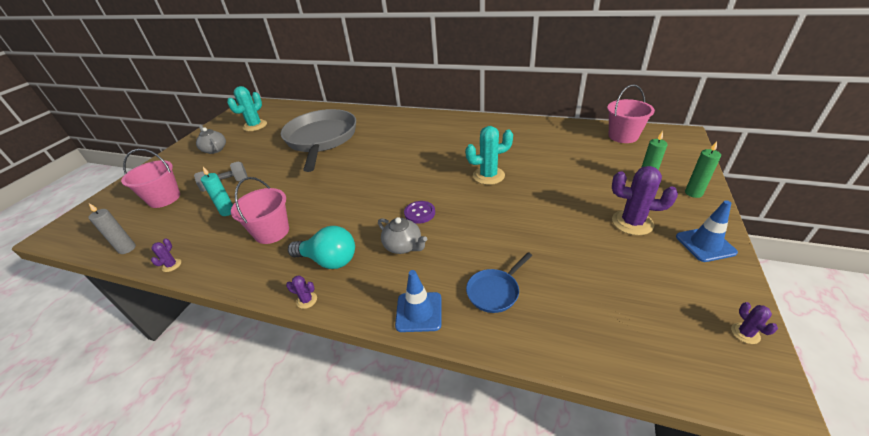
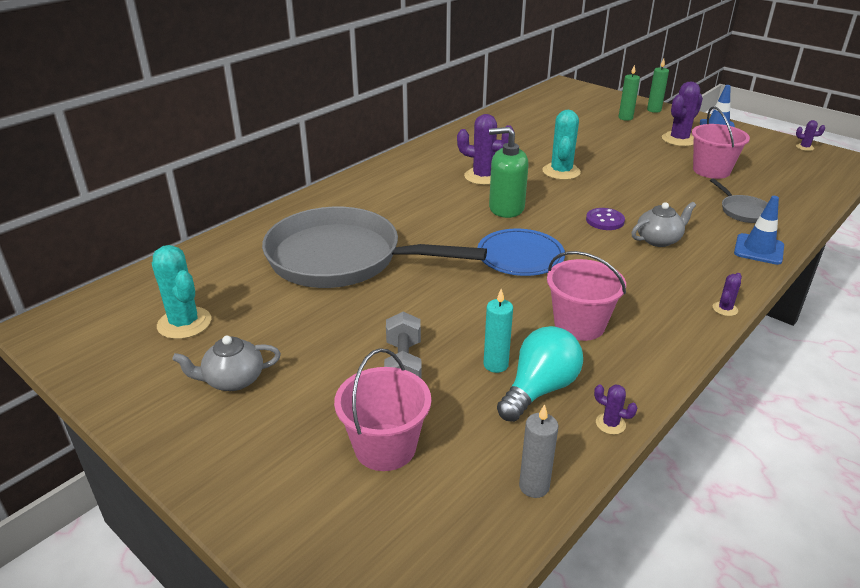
camera: 70 degrees left, 5 degrees down
turquoise light bulb [288,226,355,269] -> turquoise light bulb moved to [497,326,583,422]
blue pan [466,252,533,313] -> grey pan [710,178,768,223]
pink bucket [607,84,655,143] -> pink bucket moved to [692,106,750,179]
none -> purple cactus [457,114,514,185]
none -> blue plate [477,229,565,276]
none -> green soap dispenser [489,127,529,218]

